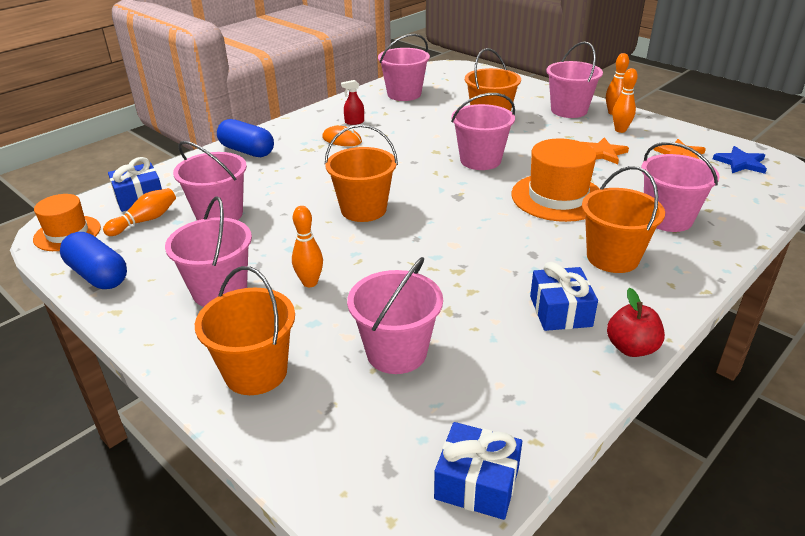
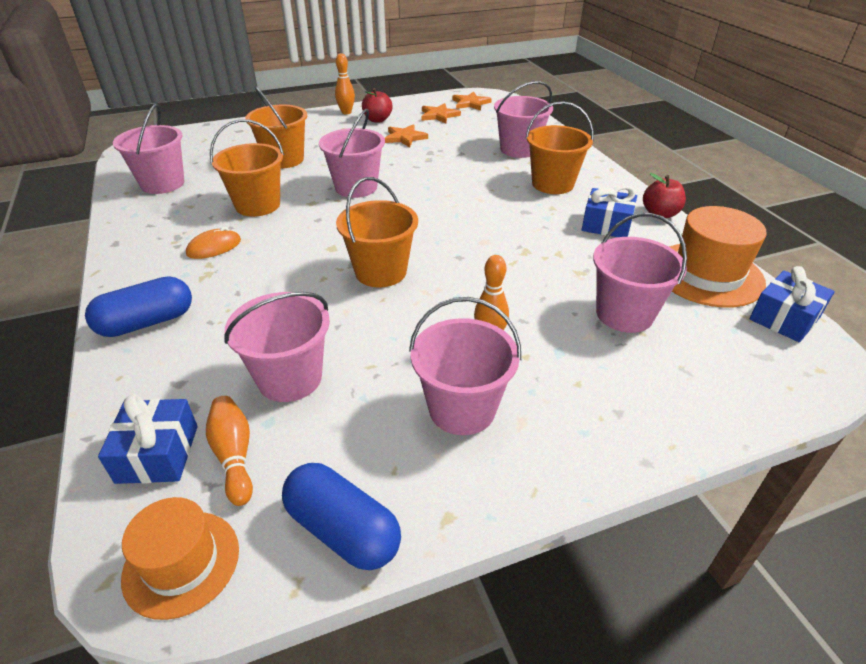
camera: 65 degrees left, 5 degrees up
blue capsule [60,232,127,289] -> blue capsule turned 60 degrees clockwise [282,463,401,570]
orange bucket [195,266,295,395] -> orange bucket moved to [210,119,284,217]
red spray bottle [341,80,364,125] -> none
orange hat [511,138,600,222] -> orange hat moved to [669,206,767,308]
pink bucket [546,41,603,118] -> none
orange bowling pin [612,68,638,133] -> red apple [362,88,392,123]
blue star [713,146,767,174] -> orange star [452,91,492,111]

